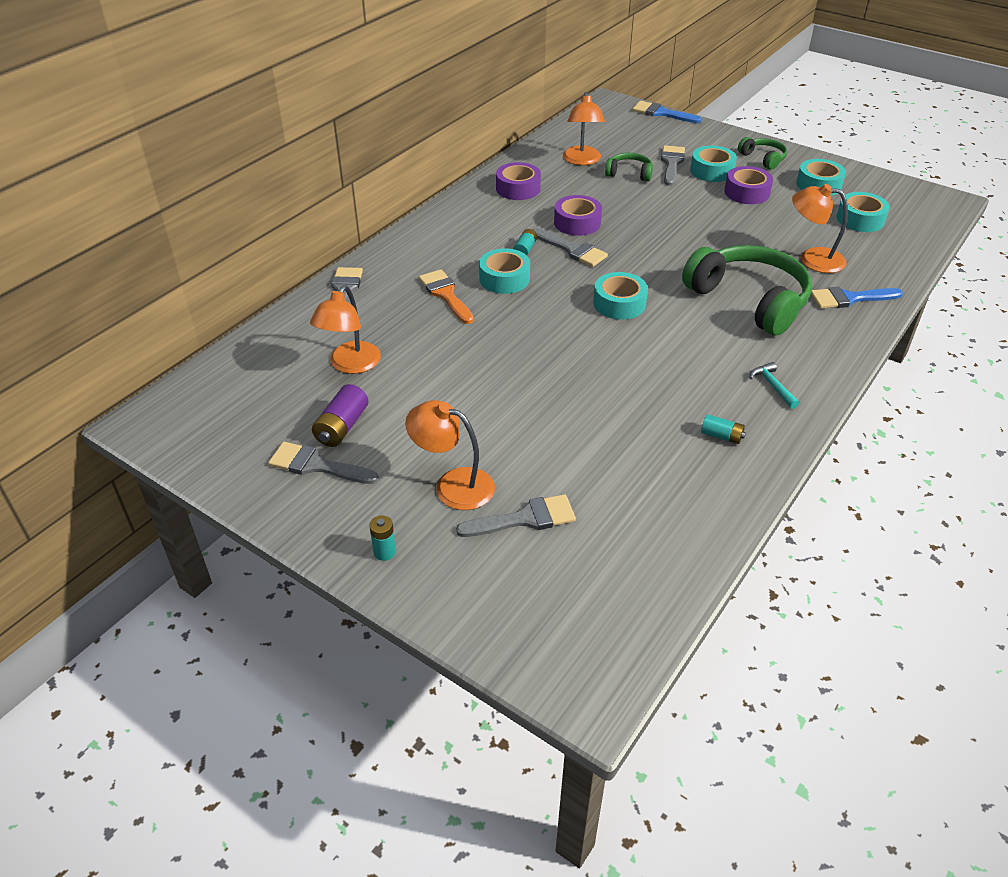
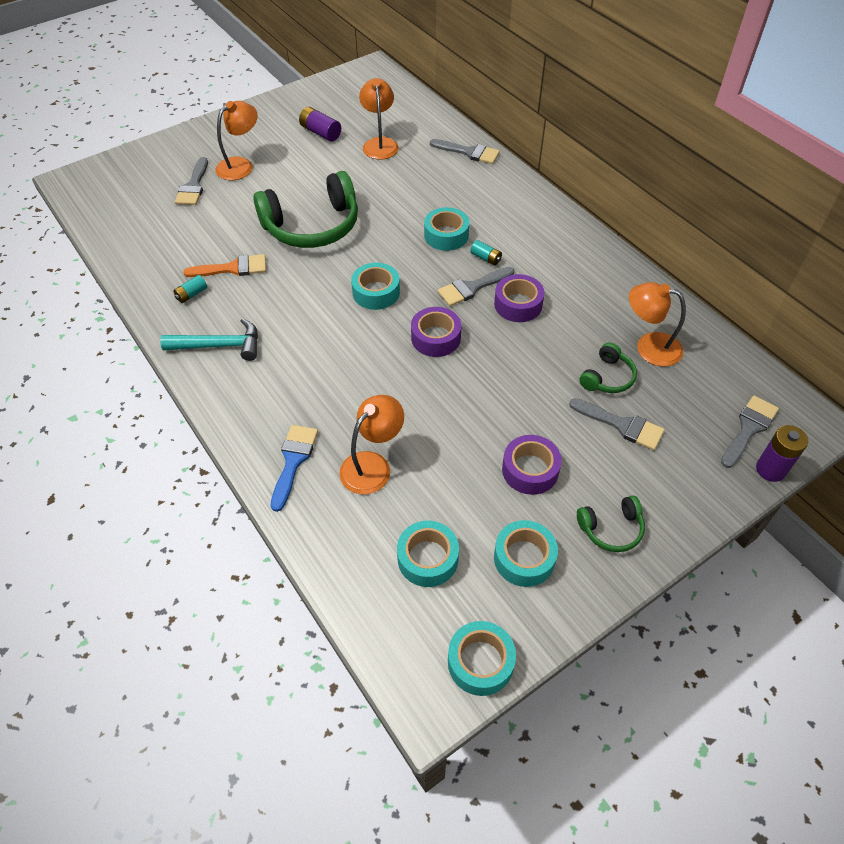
camera: 110 degrees right, 10 degrees up
grey brush [268,442,379,484] -> grey brush moved to [721,396,779,468]
orange lamp [310,285,381,374] -> orange lamp turned 45 degrees clockwise [359,78,399,159]
turquoise battery [369,515,396,561] -> none
orange brush [419,269,474,324] -> orange brush moved to [184,254,266,277]
purple tape [496,162,541,200] -> purple tape moved to [411,307,461,357]
blue brush [632,101,702,123] -> purple battery [756,425,808,482]
green headphones [682,245,812,336] -> green headphones moved to [253,171,358,248]
turquoise tape [690,146,737,182] -> turquoise tape moved to [448,621,516,696]
turquoise hammer [750,362,799,409] -> turquoise hammer [160,318,258,361], size x1.77

